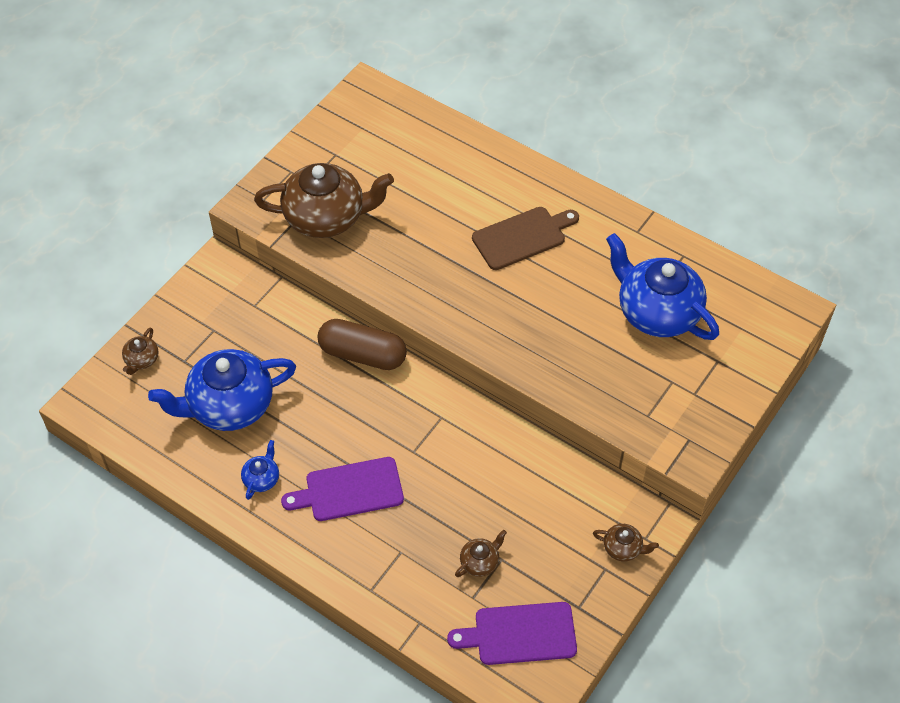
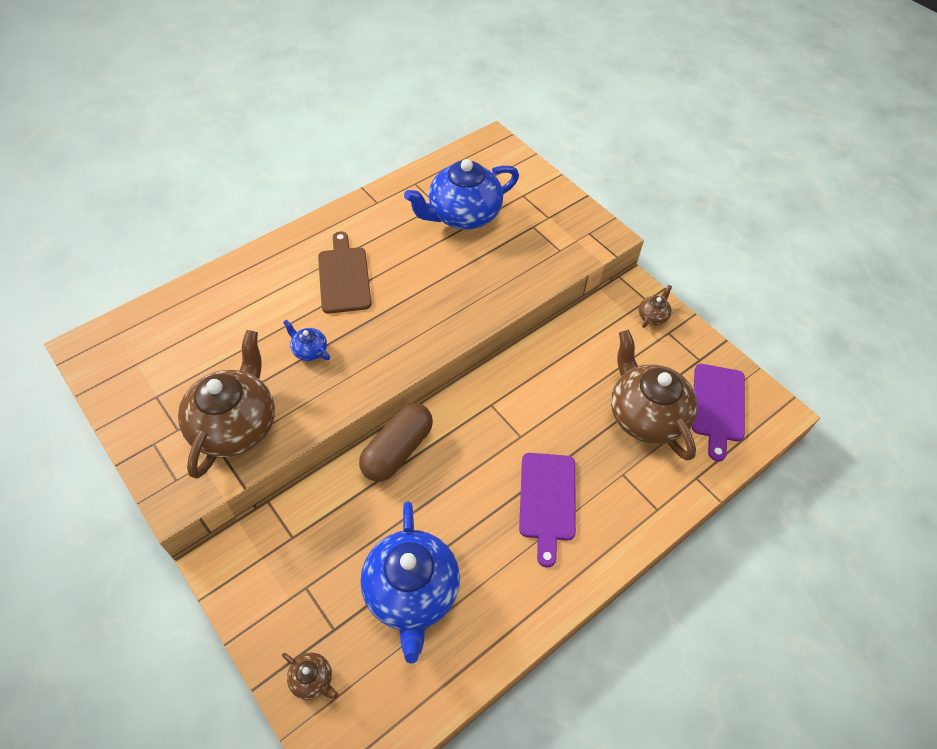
camera: 75 degrees left, 0 degrees up
blue teapot [241,440,279,500] -> blue teapot moved to [283,320,330,361]
brown teapot [455,530,507,577] -> brown teapot [611,330,698,461], size x2.35

